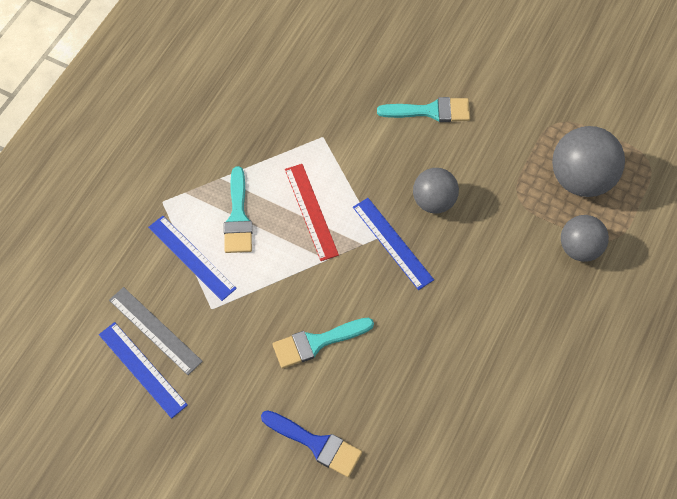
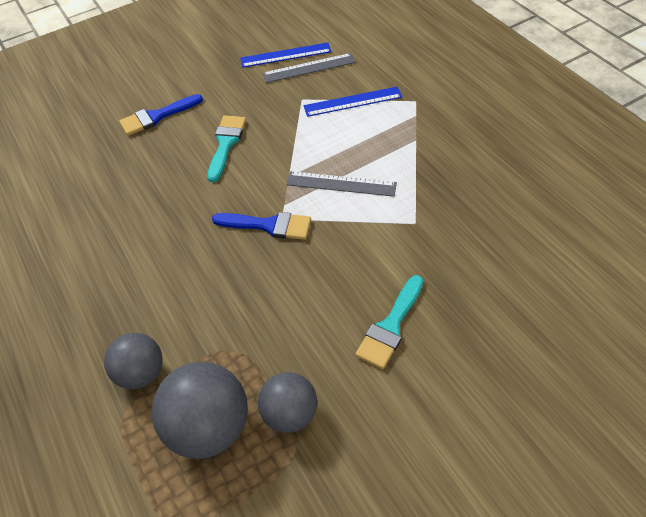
camera: 125 degrees right, 10 degrees down
turquoise brush [224,166,252,253] -> none
red ruler [285,164,339,261] -> grey ruler [286,171,397,197]
blue ruler [353,198,434,290] -> blue brush [212,212,311,240]
grey ball [413,168,459,214] -> grey ball moved to [258,372,317,433]

